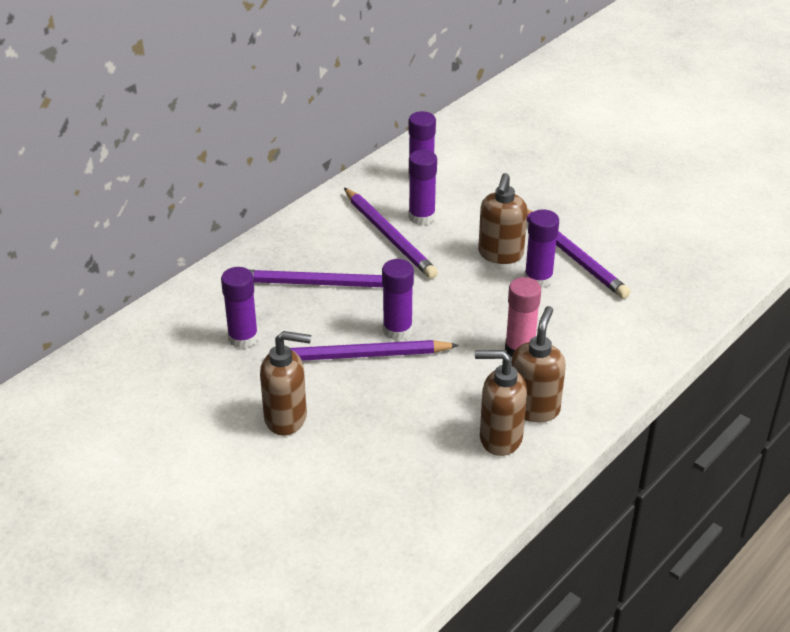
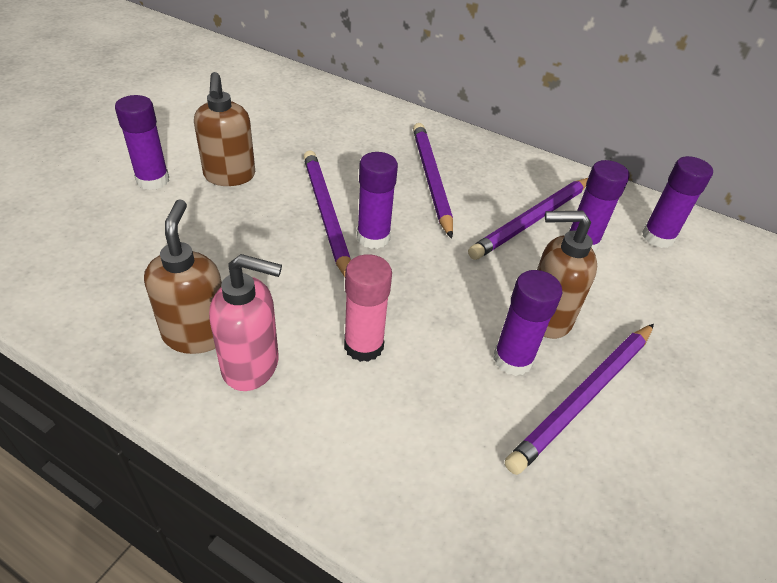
camera: 75 degrees right, 5 degrees up
purple glue stick [221,267,258,348] -> purple glue stick moved to [115,95,169,190]
brown soap dispenser [511,306,566,422] -> pink soap dispenser [209,254,282,391]

